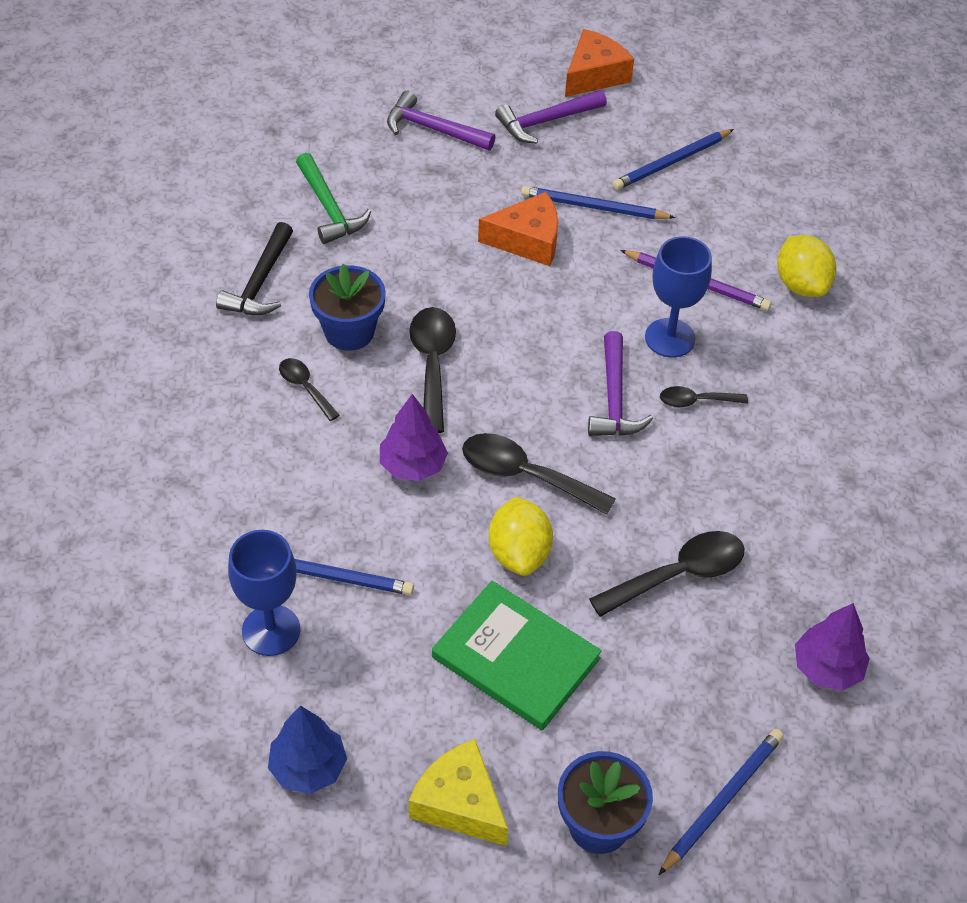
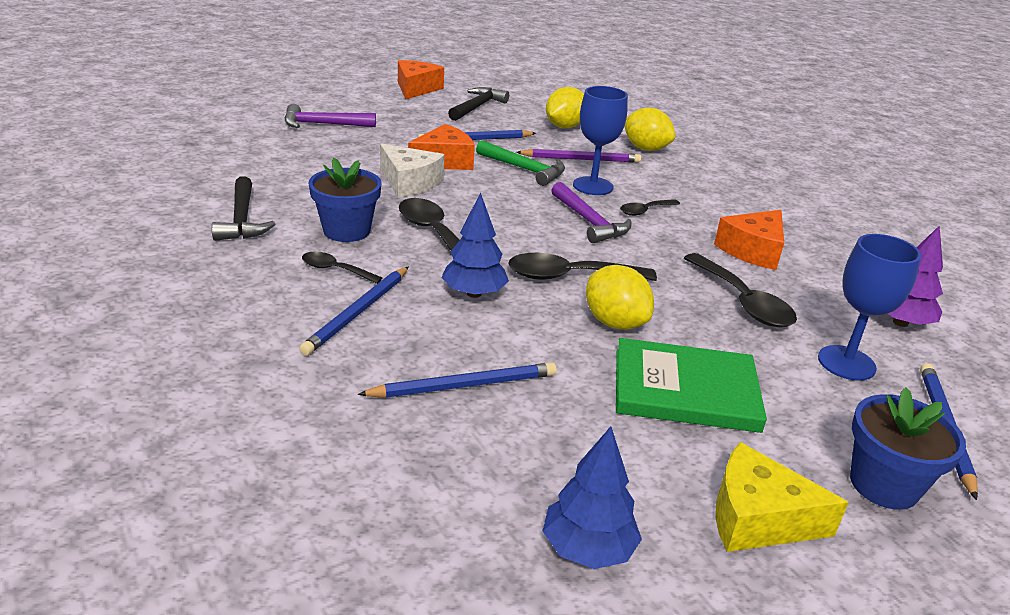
camera: 30 degrees left, 20 degrees down
blue goblet [228,530,300,656] -> blue goblet moved to [818,234,921,381]
green hammer [296,153,371,244] -> green hammer moved to [476,140,565,186]
purple tree [380,394,448,481] -> blue tree [441,193,509,298]
purple hammer [495,90,607,144] -> none
black spoon [589,531,745,617] -> black spoon turned 120 degrees clockwise [684,253,797,327]
blue pencil [612,129,734,190] -> blue pencil moved to [299,266,409,356]
none -> white cheese [380,143,445,197]
none -> black hammer [448,87,509,121]
none -> yellow lemon [546,87,584,128]
none -> orange cheese [714,210,784,270]

